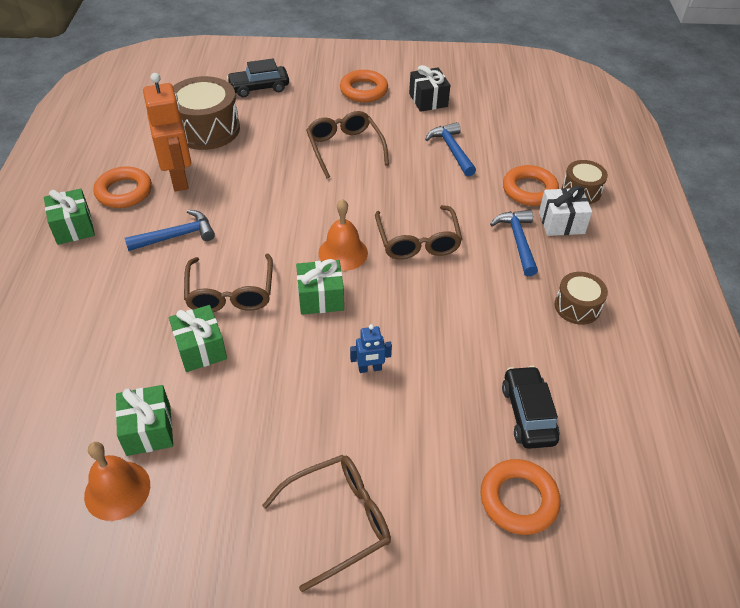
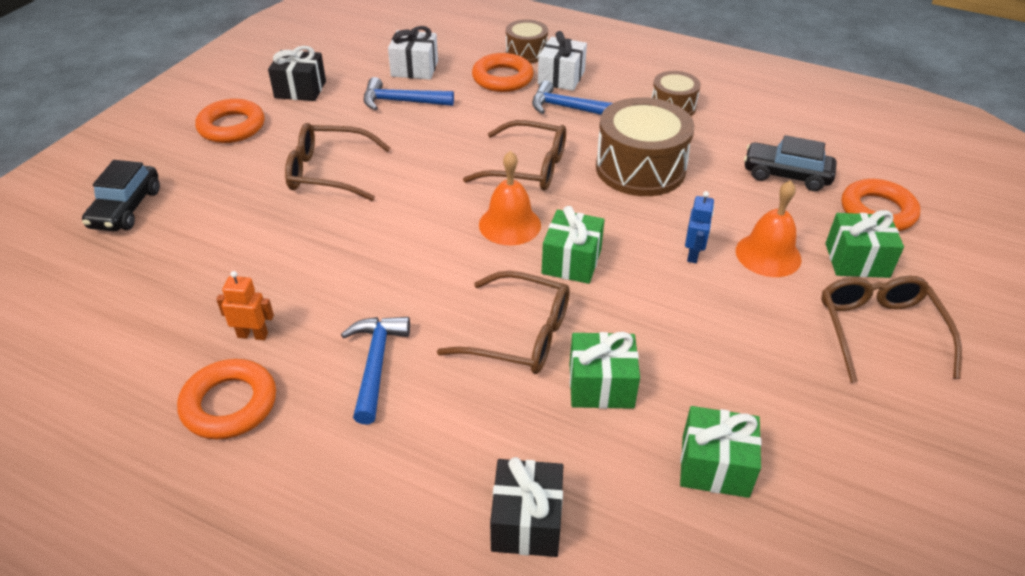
camera: 65 degrees left, 5 degrees down
green gift [44,189,95,245] -> green gift moved to [825,210,904,278]
orange bell [84,442,150,521] -> orange bell moved to [736,180,801,277]
orange robot [143,73,191,192] -> orange robot [216,271,274,340], size x0.47
brown drum [173,76,240,150] -> brown drum moved to [596,97,694,196]
none -> white gift [388,26,438,80]
none -> black gift [490,457,564,557]

